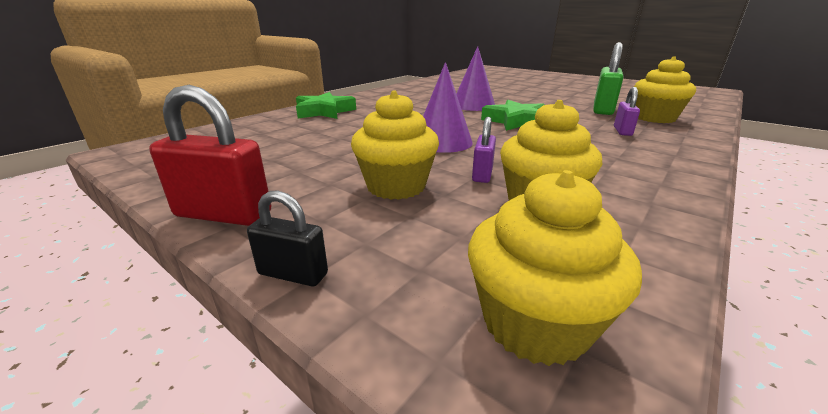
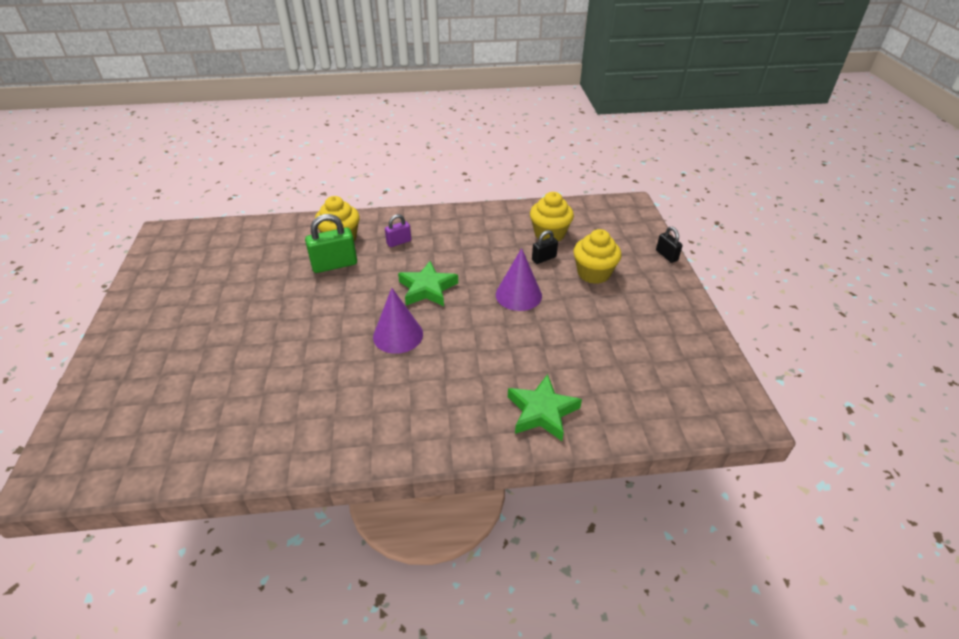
camera: 135 degrees left, 15 degrees up
red padlock [149,85,271,226] -> none
yellow cupcake [468,170,642,366] -> none
purple padlock [472,117,496,183] -> black padlock [532,230,558,264]

